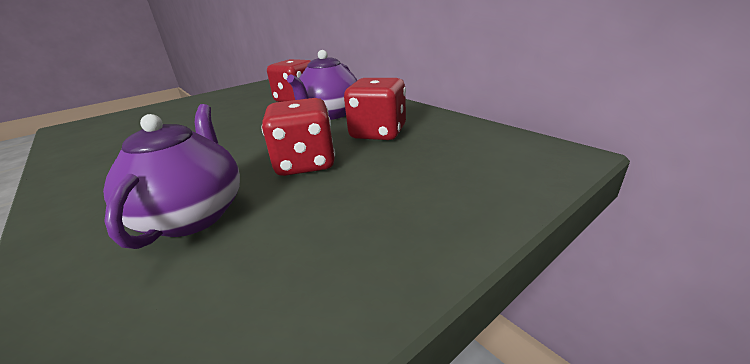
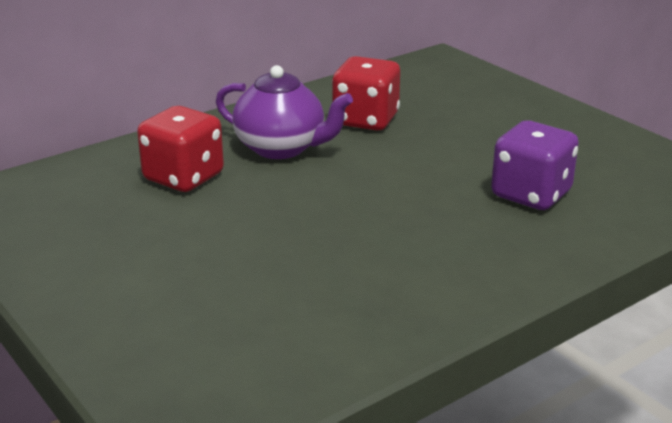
camera: 90 degrees left, 0 degrees up
purple teapot [103,104,240,249] -> purple dice [491,120,579,210]
red dice [262,98,335,176] -> none

